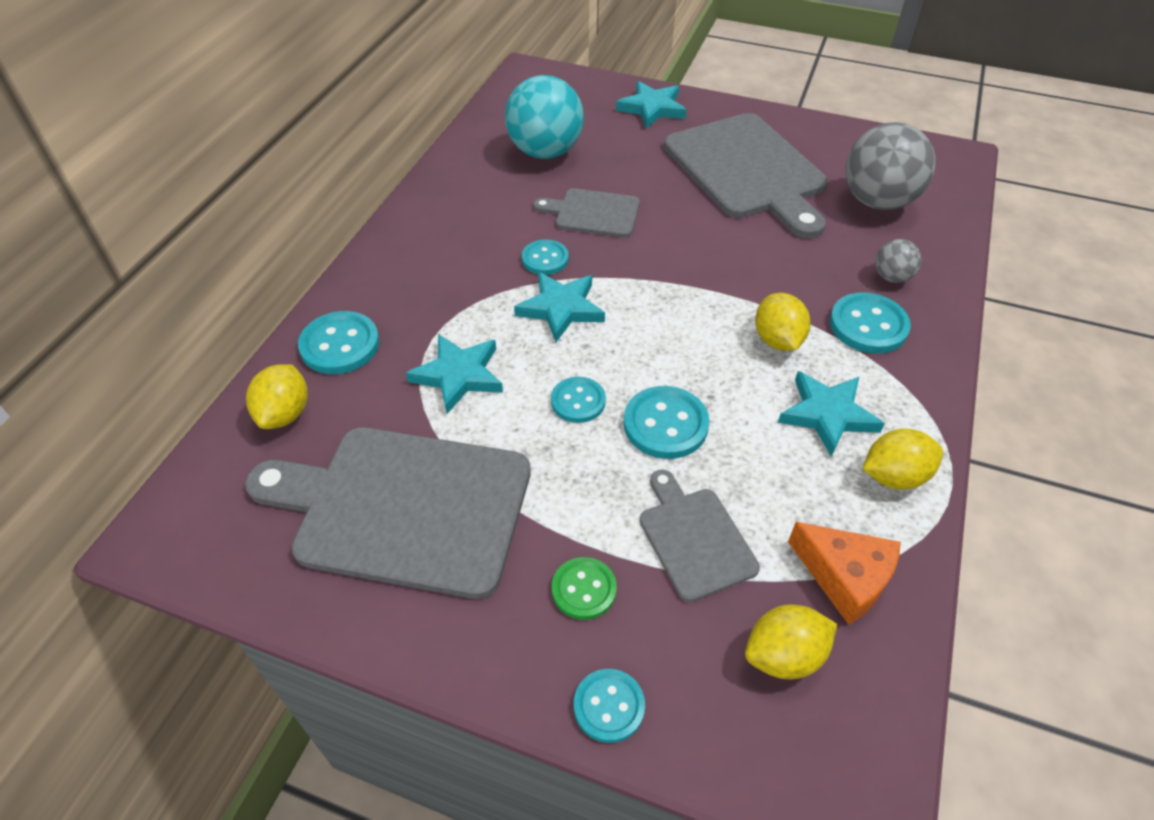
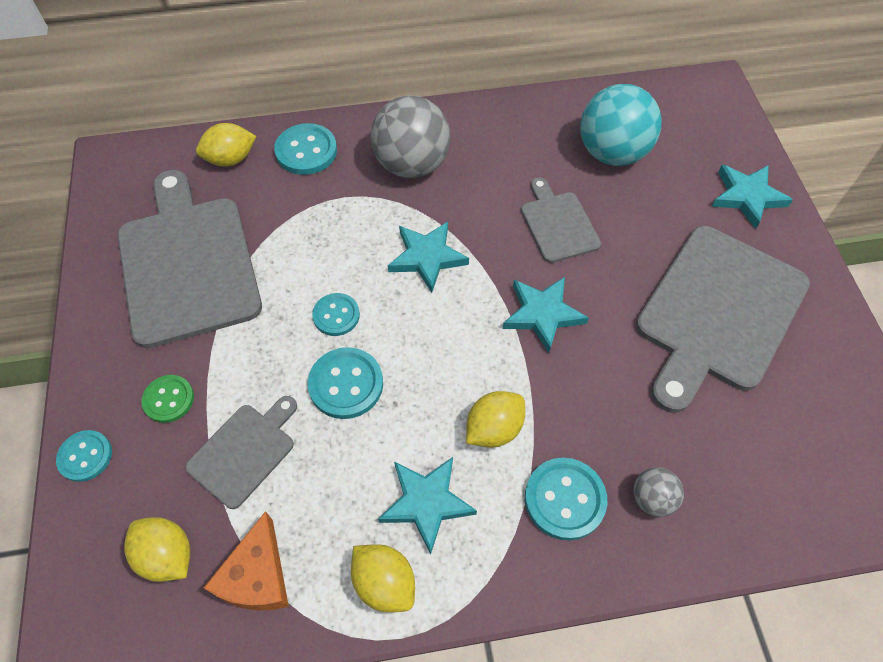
camera: 60 degrees right, 10 degrees up
turquoise star [406,334,503,414] -> turquoise star moved to [503,277,589,353]
turquoise button [522,239,569,275] -> none
grey ball [845,122,935,210] -> grey ball moved to [370,95,450,178]

